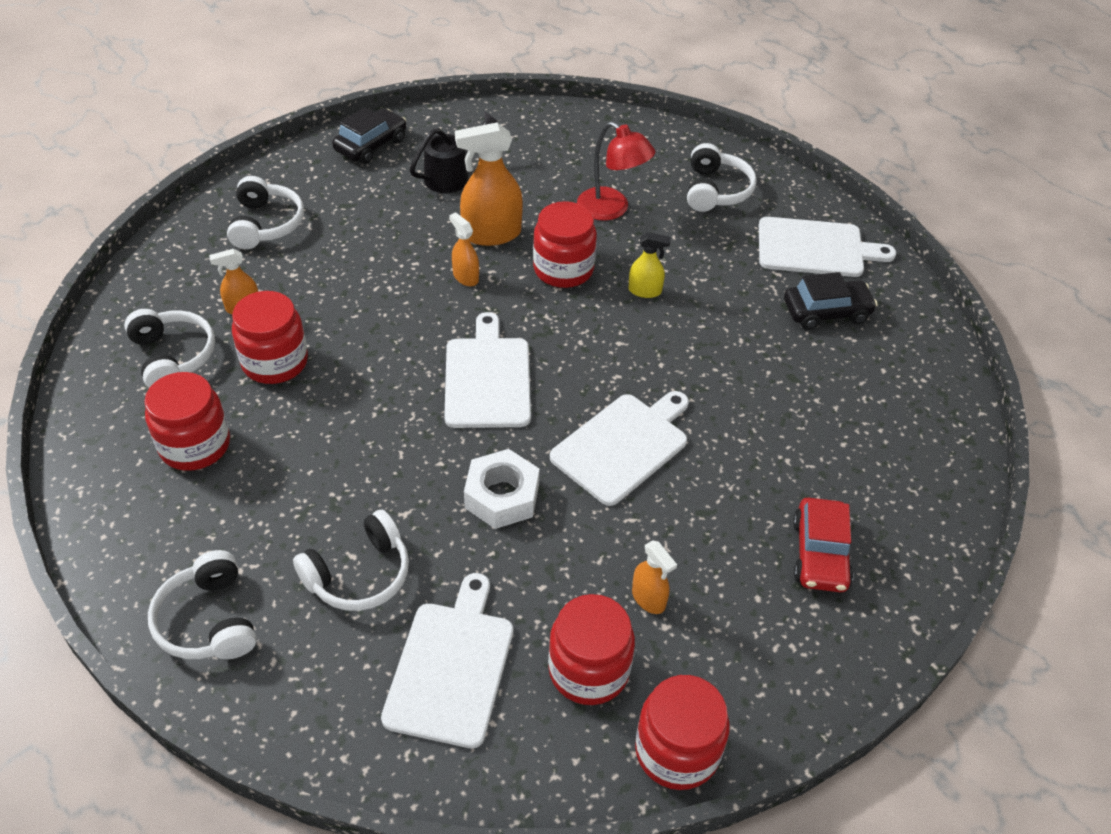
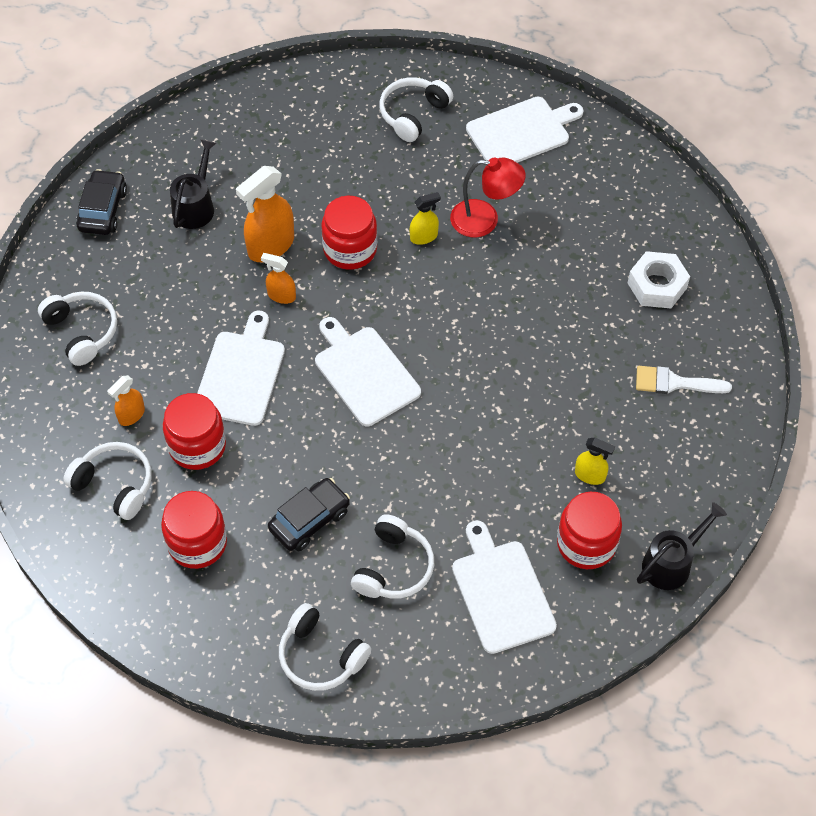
camera: 30 degrees left, 10 degrees up
white nut [464,449,539,529] -> white nut moved to [628,251,690,308]
white cutting board [550,391,689,506] -> white cutting board moved to [197,311,285,426]
red lamp [577,122,655,221] -> red lamp moved to [450,158,526,237]
orange spray bottle [632,540,677,614] -> yellow spray bottle [575,437,615,485]
red jar [635,675,730,790] -> black watering can [637,502,727,590]
white headphones [687,143,757,212] -> white headphones turned 120 degrees counterclockwise [379,77,453,142]
black car [784,272,877,330] -> black car moved to [268,478,350,551]
red car [793,498,854,592] -> white brush [636,366,732,394]

